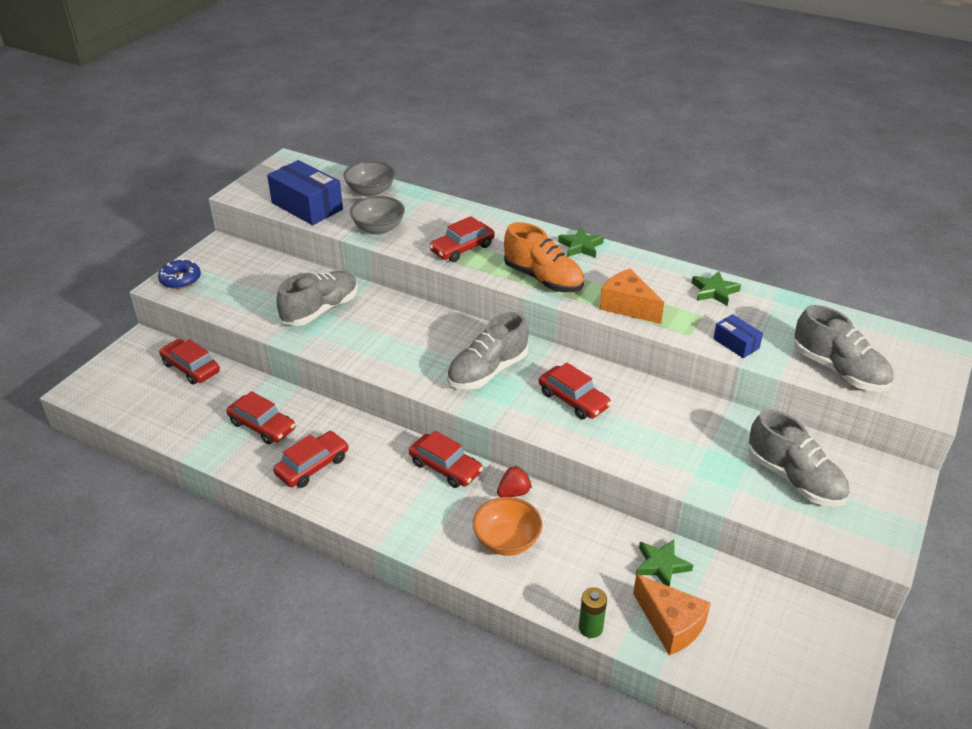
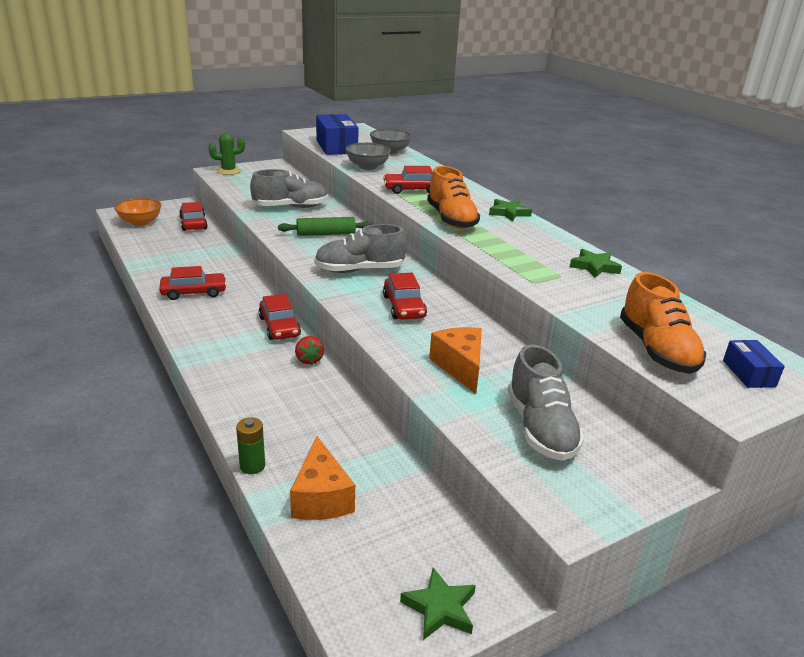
camera: 30 degrees right, 10 degrees down
blue donut [158,259,201,289] -> green cactus [208,133,245,175]
red car [226,391,296,444] -> none
orange bowl [473,497,542,556] -> orange bowl moved to [114,198,161,226]
red strawberry [497,466,532,497] -> red strawberry turned 75 degrees clockwise [295,336,324,365]
orange cheese [600,268,664,324] -> orange cheese moved to [429,327,482,394]
green star [636,539,693,587] -> green star moved to [400,568,476,640]
blue box [713,314,763,358] -> blue box moved to [723,340,785,388]
grey shoe [794,305,894,391] -> orange shoe [620,272,706,374]
none -> green rolling pin [278,217,373,236]

